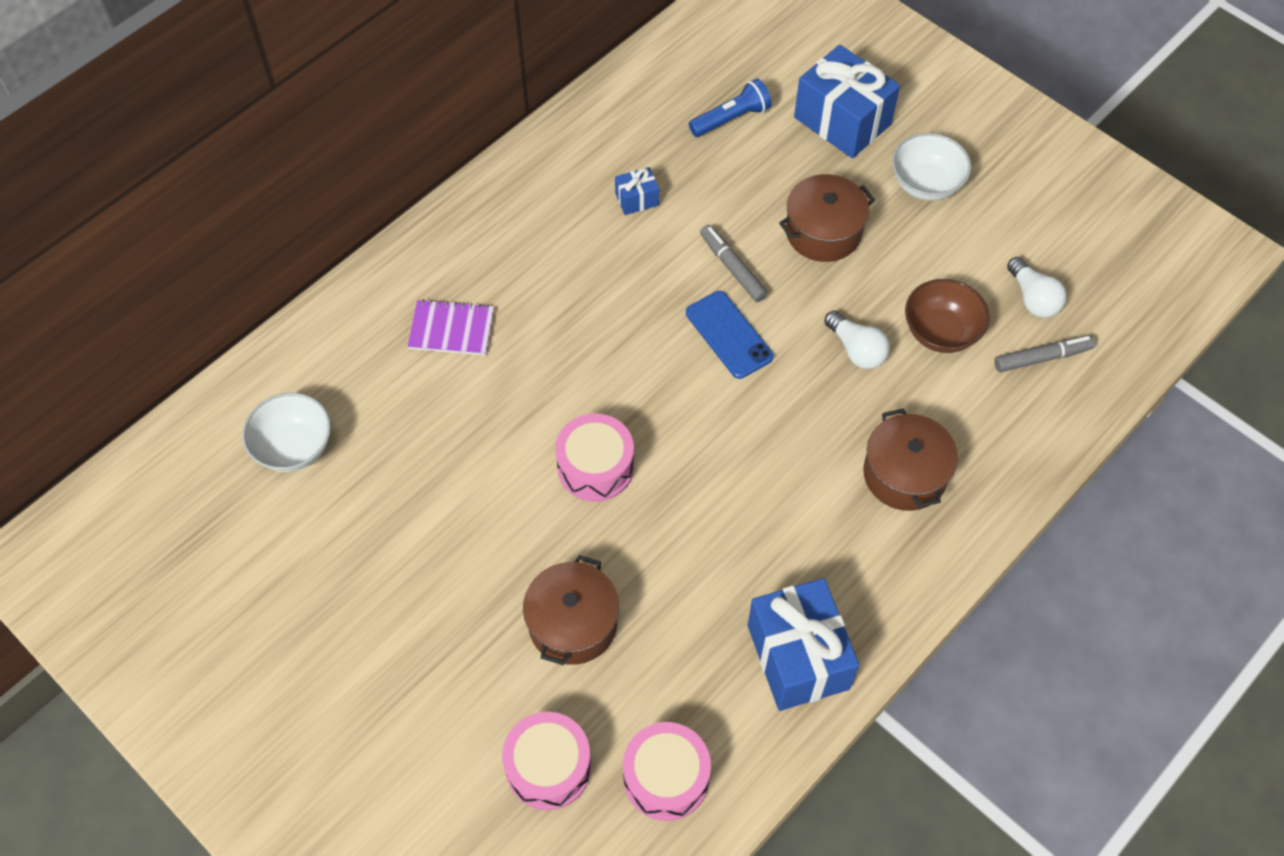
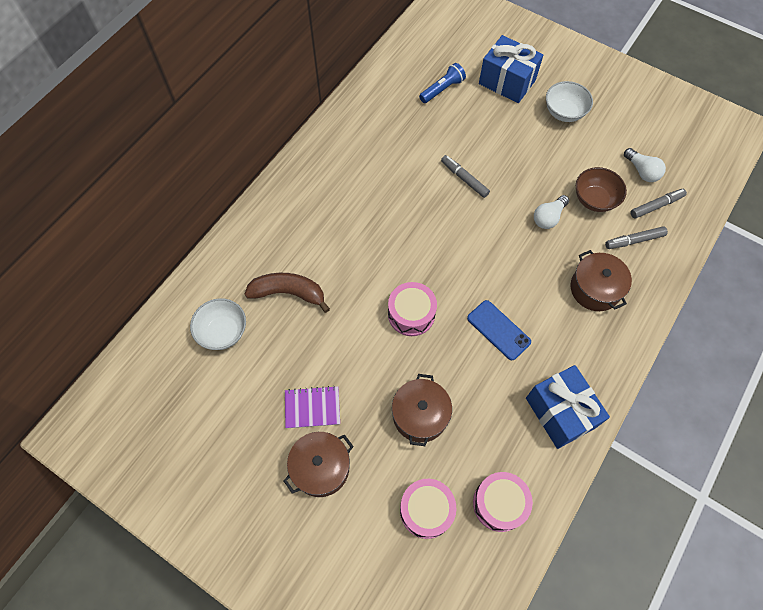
camera: 10 degrees left, 5 degrees up
purple notebook [407,299,494,355] -> purple notebook moved to [285,386,340,428]
blue gift [615,167,659,215] -> none
blue phone [686,291,774,379] -> blue phone moved to [467,300,531,360]
brown pot [779,174,875,262] -> brown pot moved to [284,432,354,497]
white light bulb [824,311,890,369] -> white light bulb turned 90 degrees clockwise [534,195,569,229]
none -> brown banana [245,273,330,313]
none -> grey marker [605,226,668,249]

